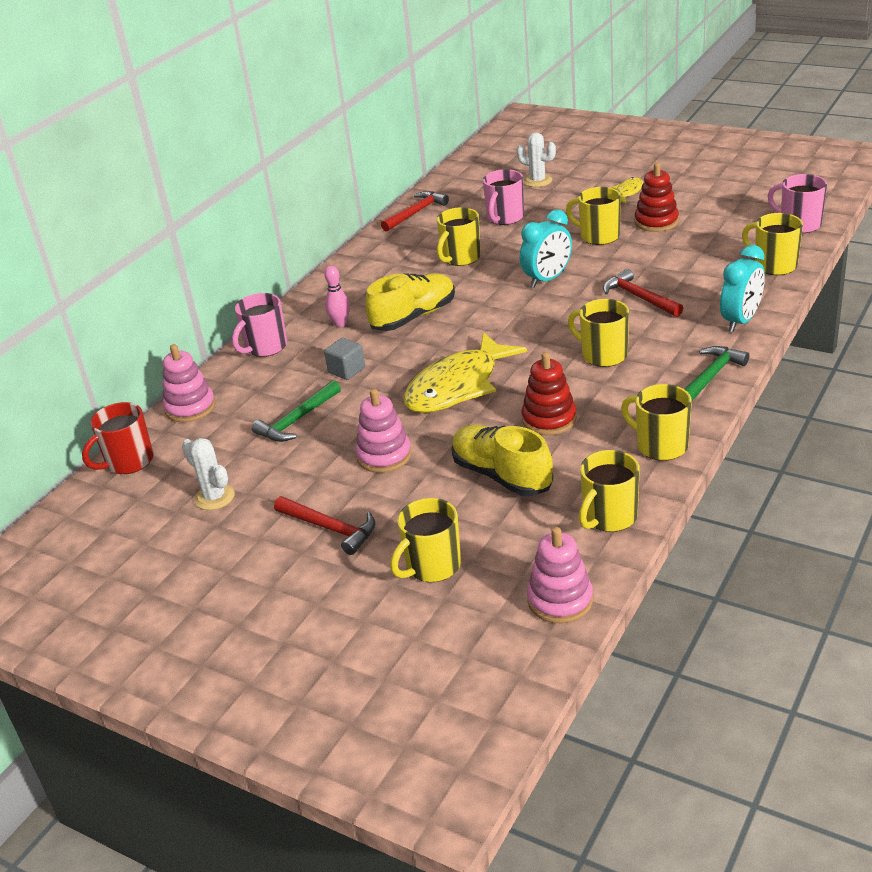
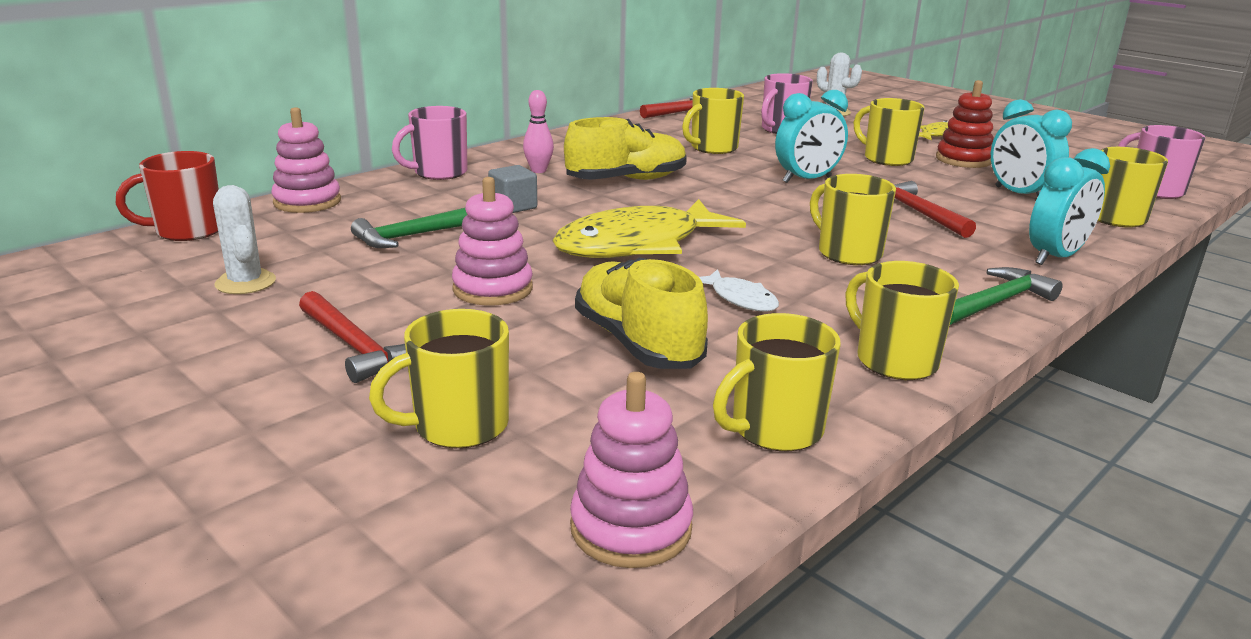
camera: 10 degrees right, 10 degrees down
red stacking toy [522,352,577,435] -> white fish [699,269,779,312]
none -> turquoise clock [991,99,1072,197]

